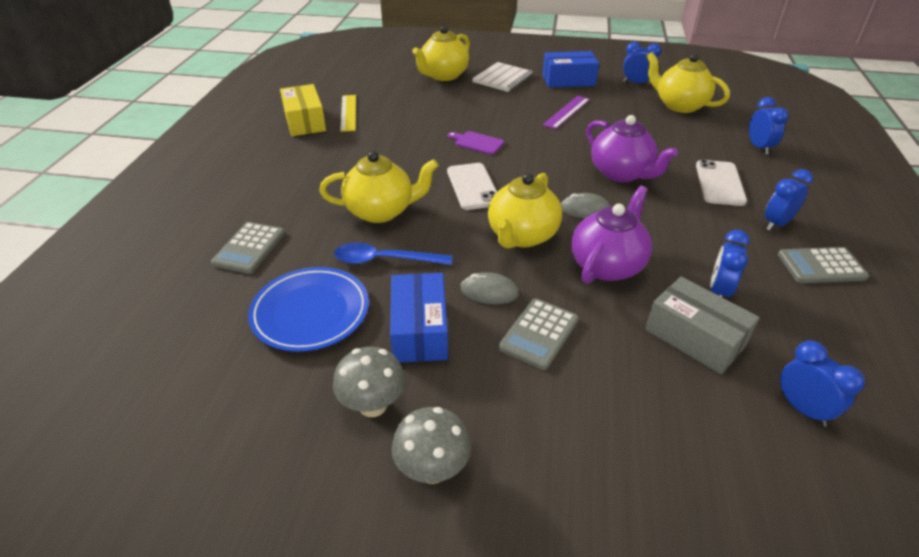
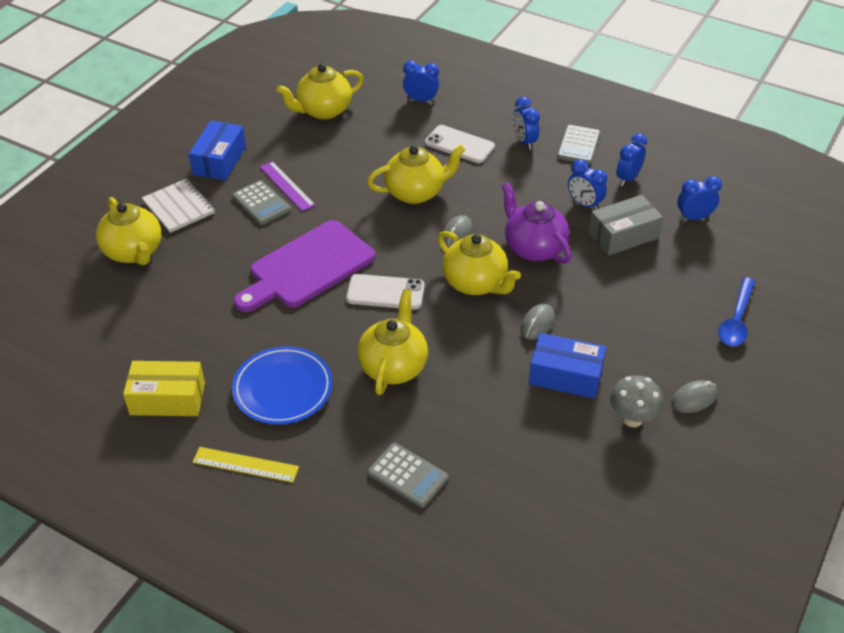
camera: 70 degrees left, 5 degrees up
blue plate [248,267,369,352] -> blue plate moved to [232,346,333,424]
blue spoon [334,243,452,265] -> blue spoon moved to [718,277,755,346]
yellow ruler [340,95,356,132] -> yellow ruler moved to [193,447,299,483]
grey mushroom [392,407,471,484] -> grey mouse [671,380,717,413]
purple cutting board [447,131,504,155] -> purple cutting board [234,220,375,312], size x2.36
grey calculator [499,298,579,370] -> grey calculator moved to [232,180,291,225]
purple teapot [586,115,678,182] -> yellow teapot [367,145,465,204]
blue clock [623,42,661,85] -> blue clock moved to [616,133,647,186]

